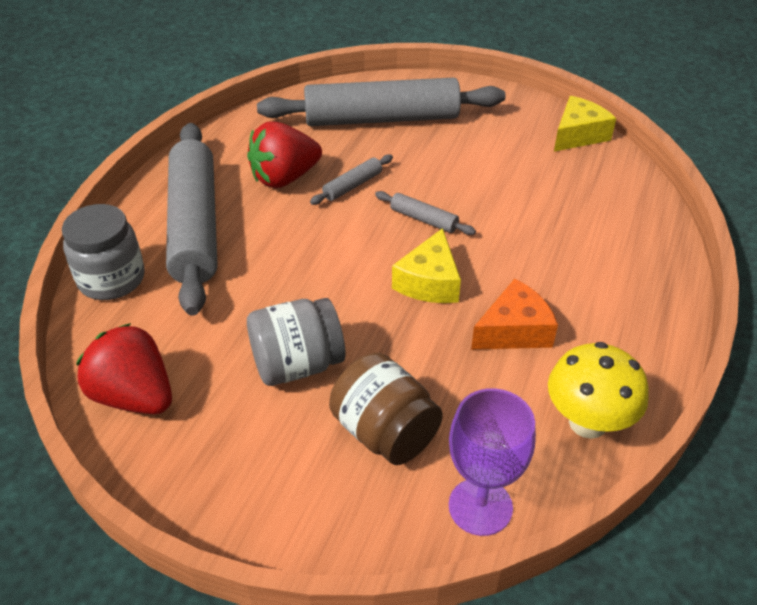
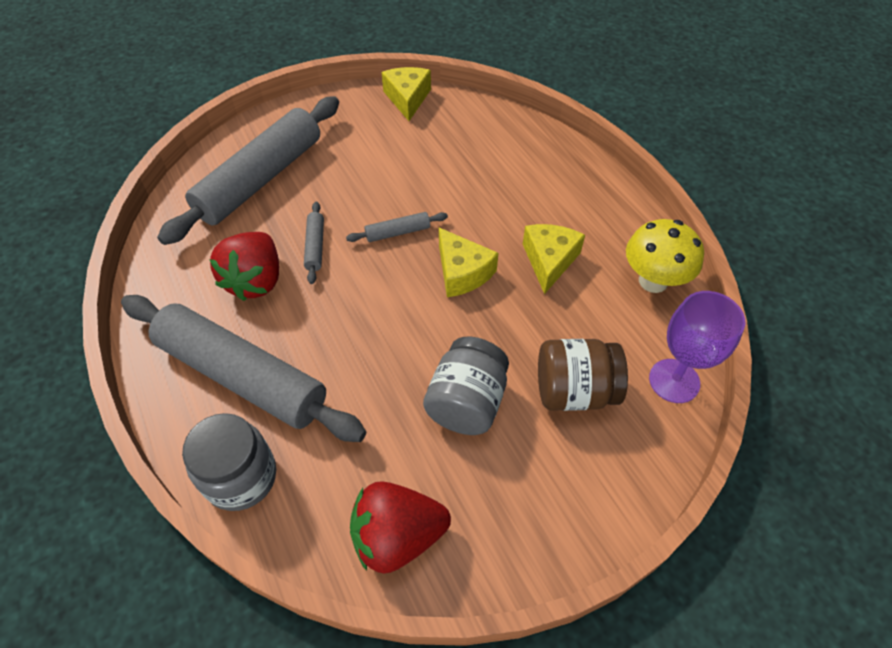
camera: 50 degrees left, 10 degrees up
orange cheese [471,279,558,349] -> yellow cheese [523,224,585,294]

